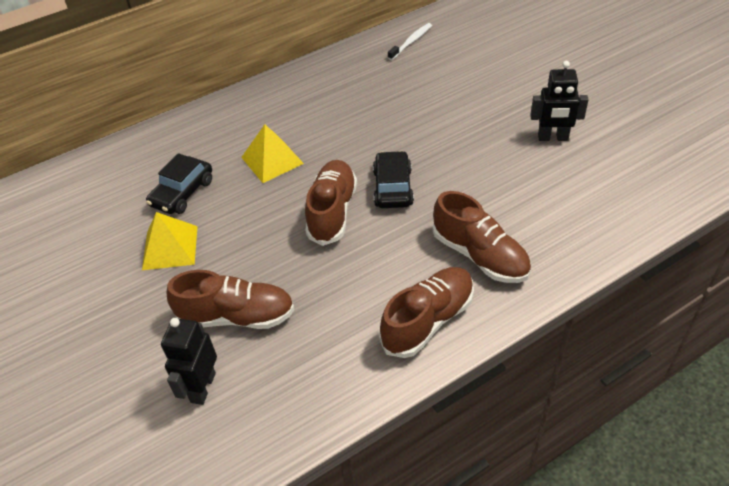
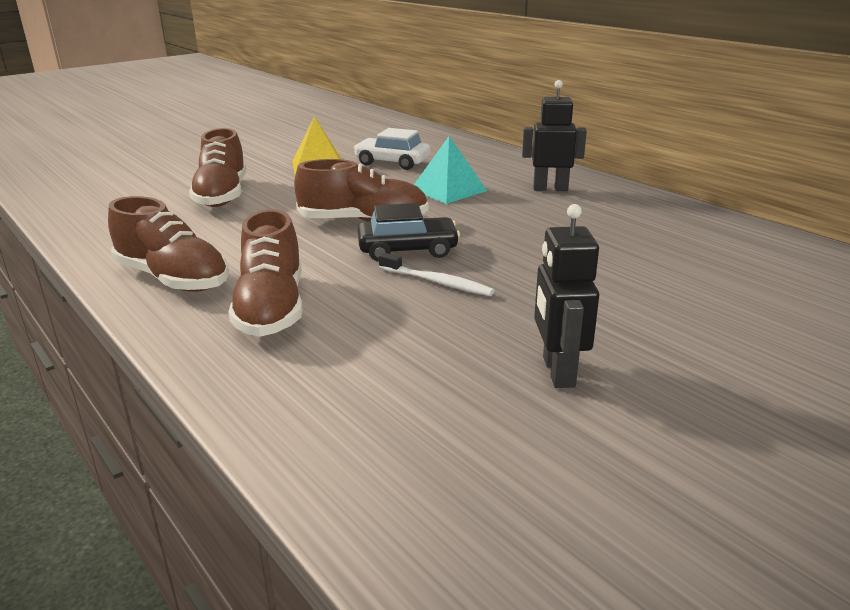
camera: 80 degrees right, 20 degrees down
black car [146,153,212,214] -> white car [353,128,430,170]
black robot [161,318,217,405] -> black robot moved to [522,80,587,191]
yellow pyramid [241,124,304,183] -> turquoise pyramid [414,136,487,204]
white toothbrush [388,23,432,60] -> white toothbrush moved to [379,253,494,296]
brown shoe [433,191,531,283] -> brown shoe turned 45 degrees counterclockwise [228,209,303,337]

